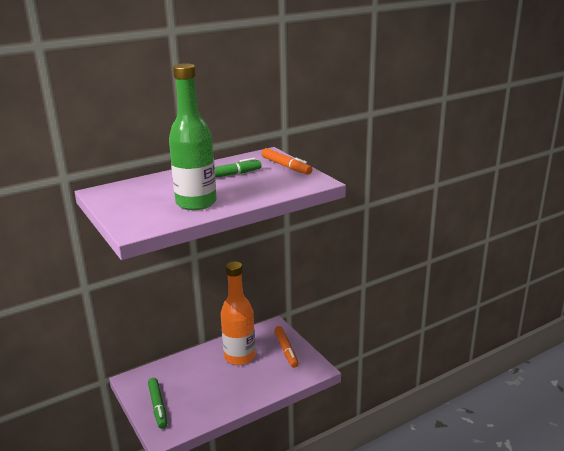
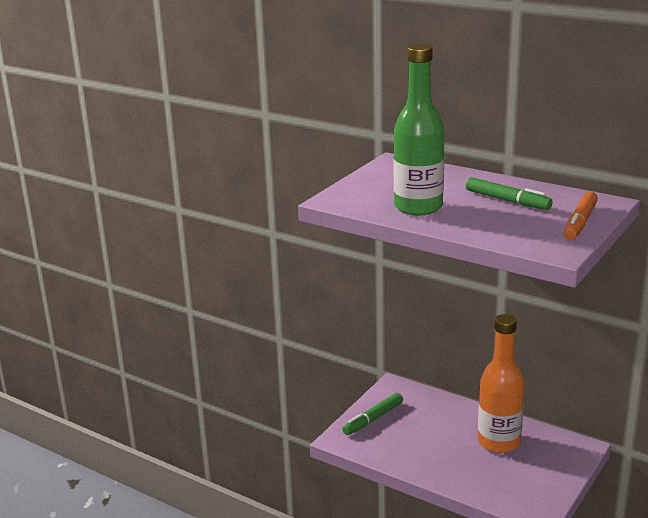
camera: 65 degrees right, 0 degrees up
orange marker [274,326,299,368] -> none

